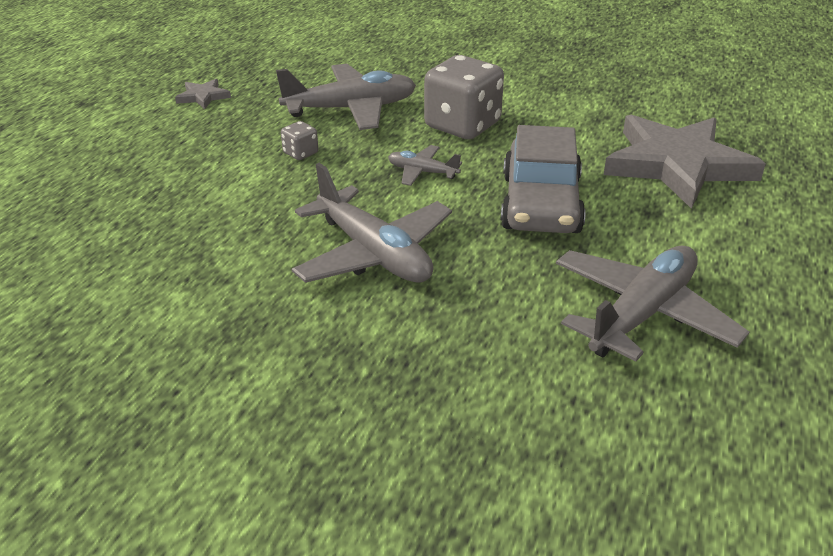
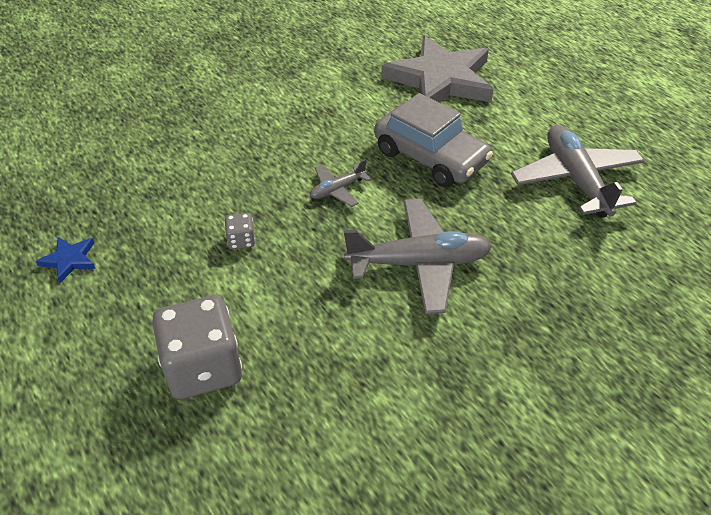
camera: 55 degrees left, 10 degrees up
grey star [175,79,231,109] -> blue star [36,237,96,283]
grey plane [276,64,416,130] -> none
grey dice [424,55,504,139] -> grey dice moved to [152,295,242,399]

